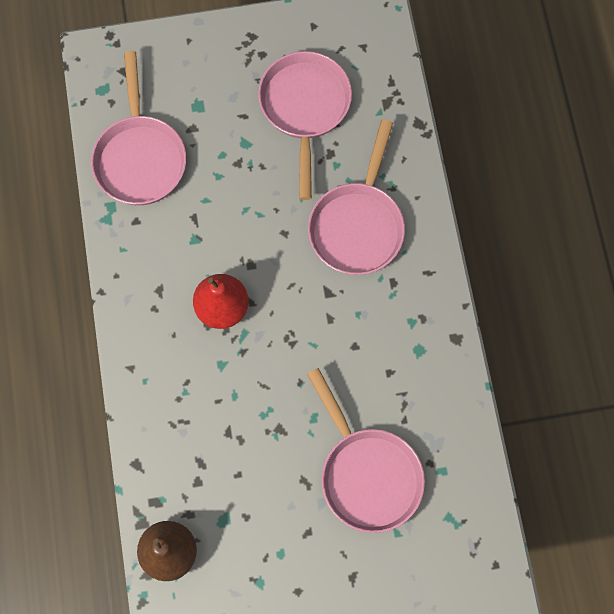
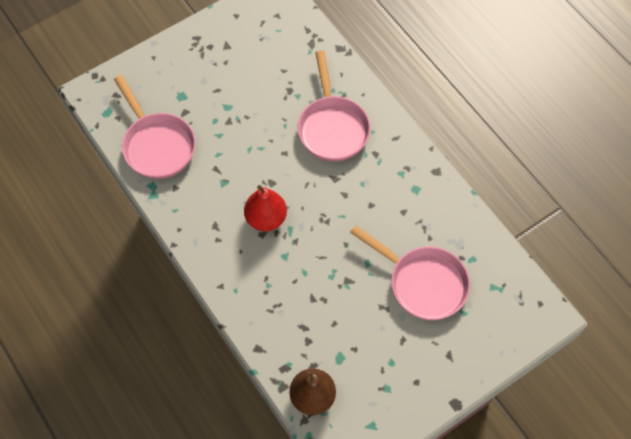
camera: 25 degrees left, 10 degrees down
pink pan [258,51,352,200] -> none

